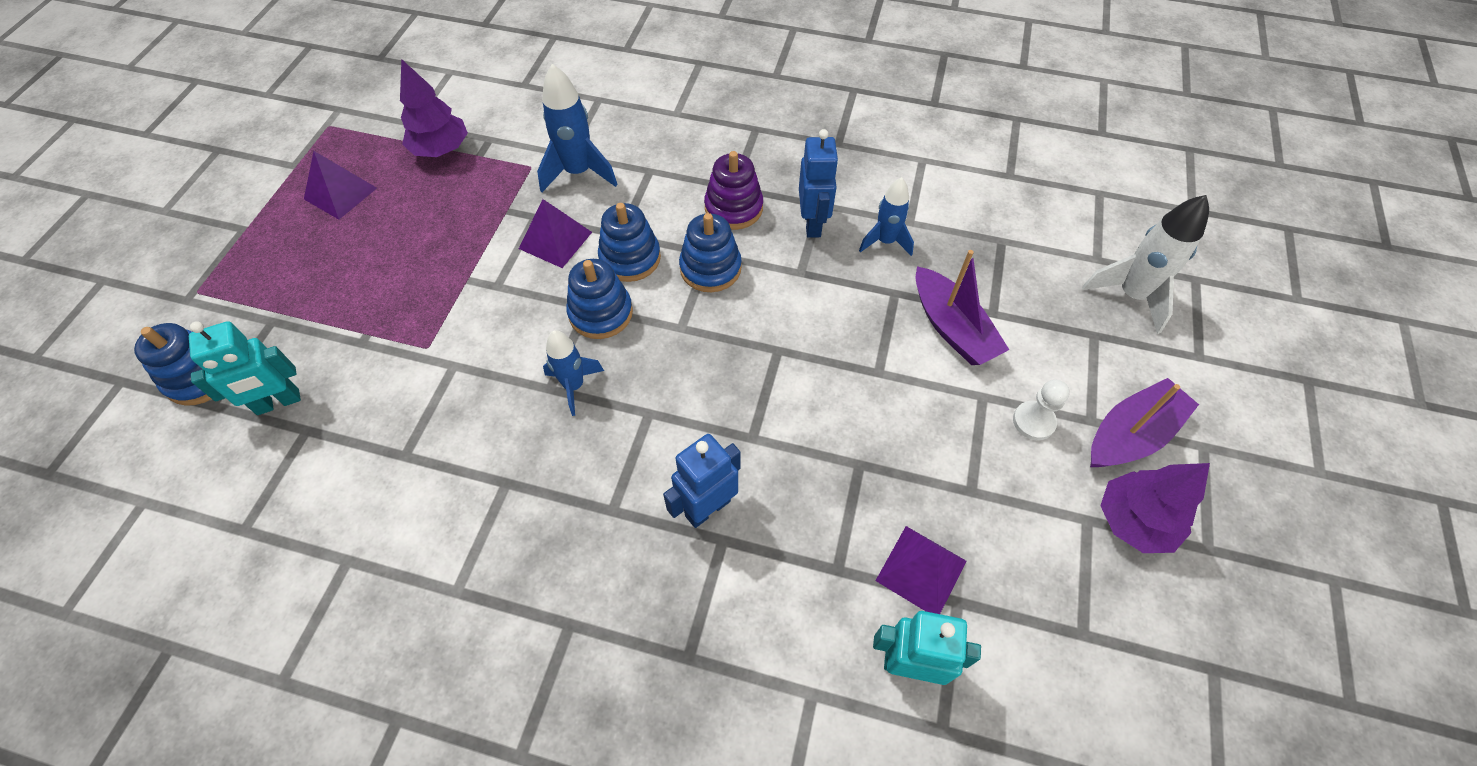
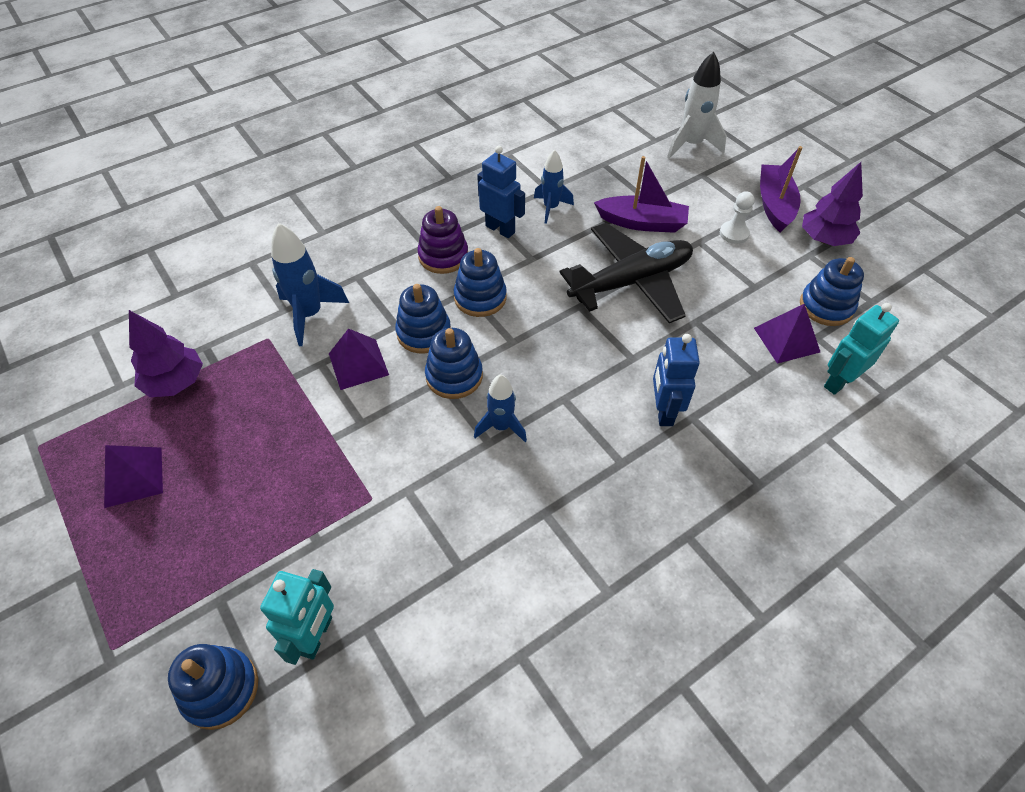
camera: 50 degrees left, 5 degrees down
none -> black plane [559,223,693,323]
none -> blue stacking toy [800,257,864,326]

